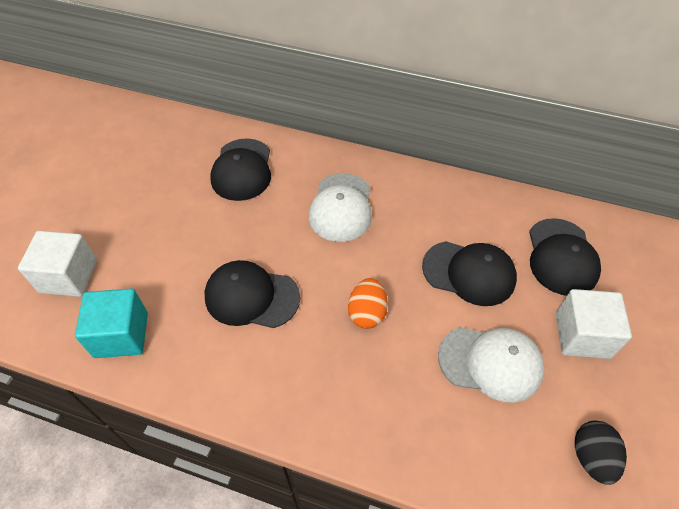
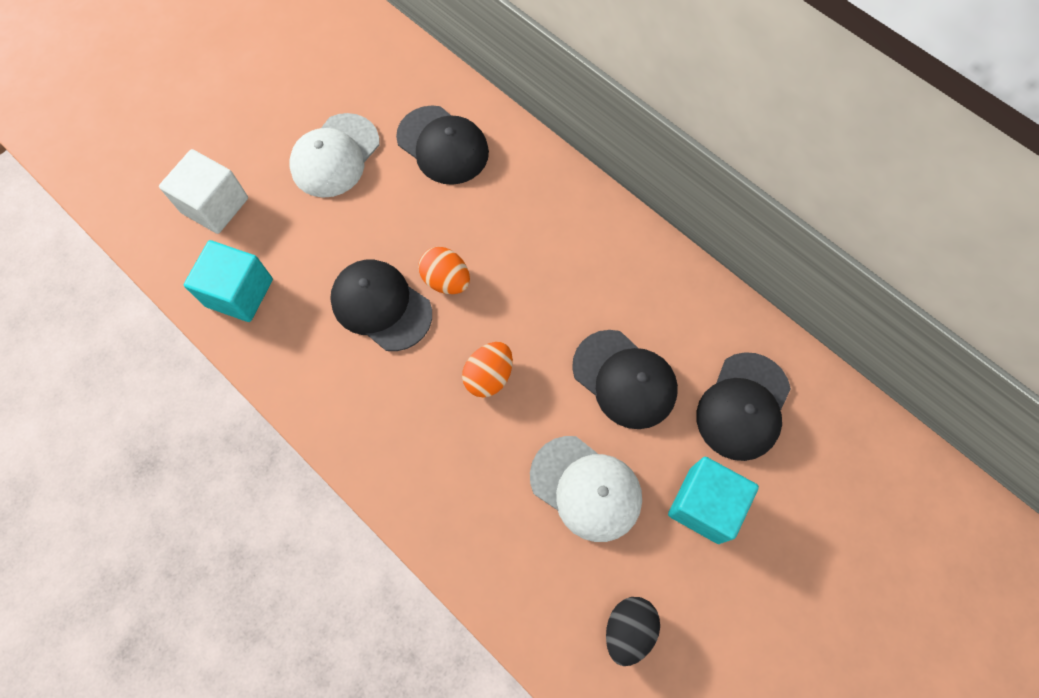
camera: 25 degrees right, 15 degrees up
black cap [210,138,271,201] -> black cap turned 75 degrees counterclockwise [396,105,489,185]
white cap [309,173,372,242] -> white cap moved to [290,113,379,198]
white cube [556,289,632,359] -> turquoise cube [668,457,759,544]
none -> orange egg [419,247,470,294]

